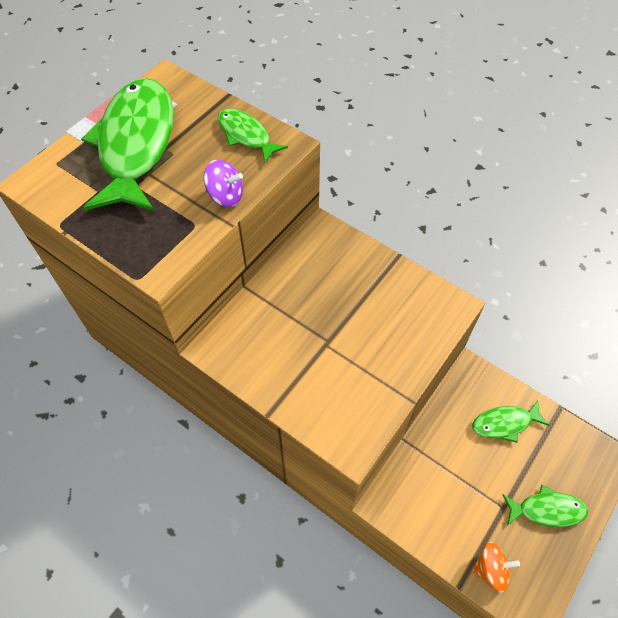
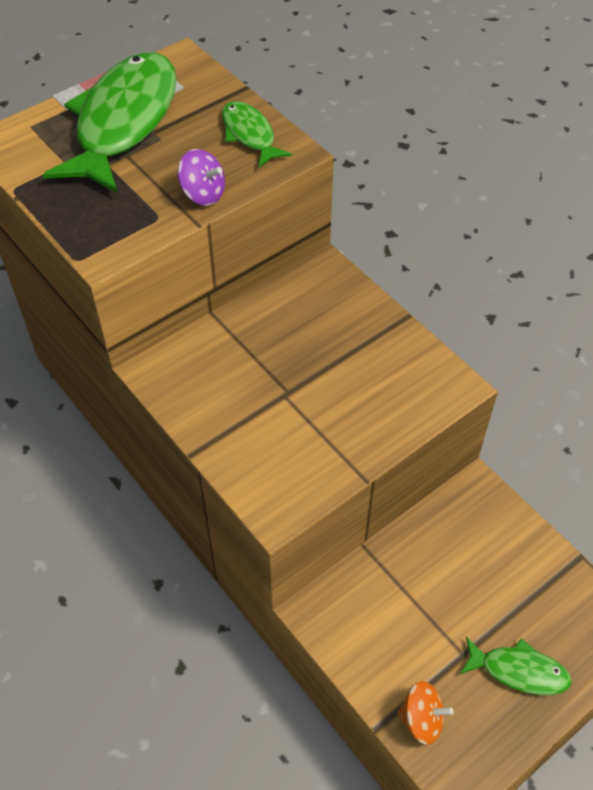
camera: 15 degrees right, 5 degrees down
green fish [472,400,550,443] -> none

